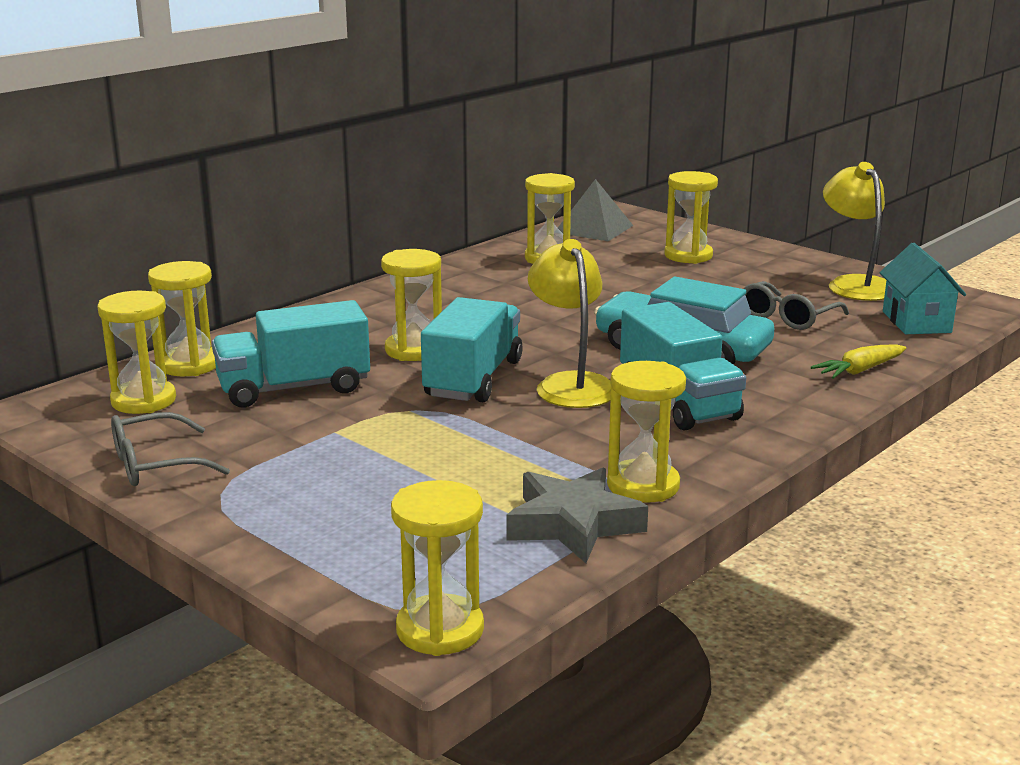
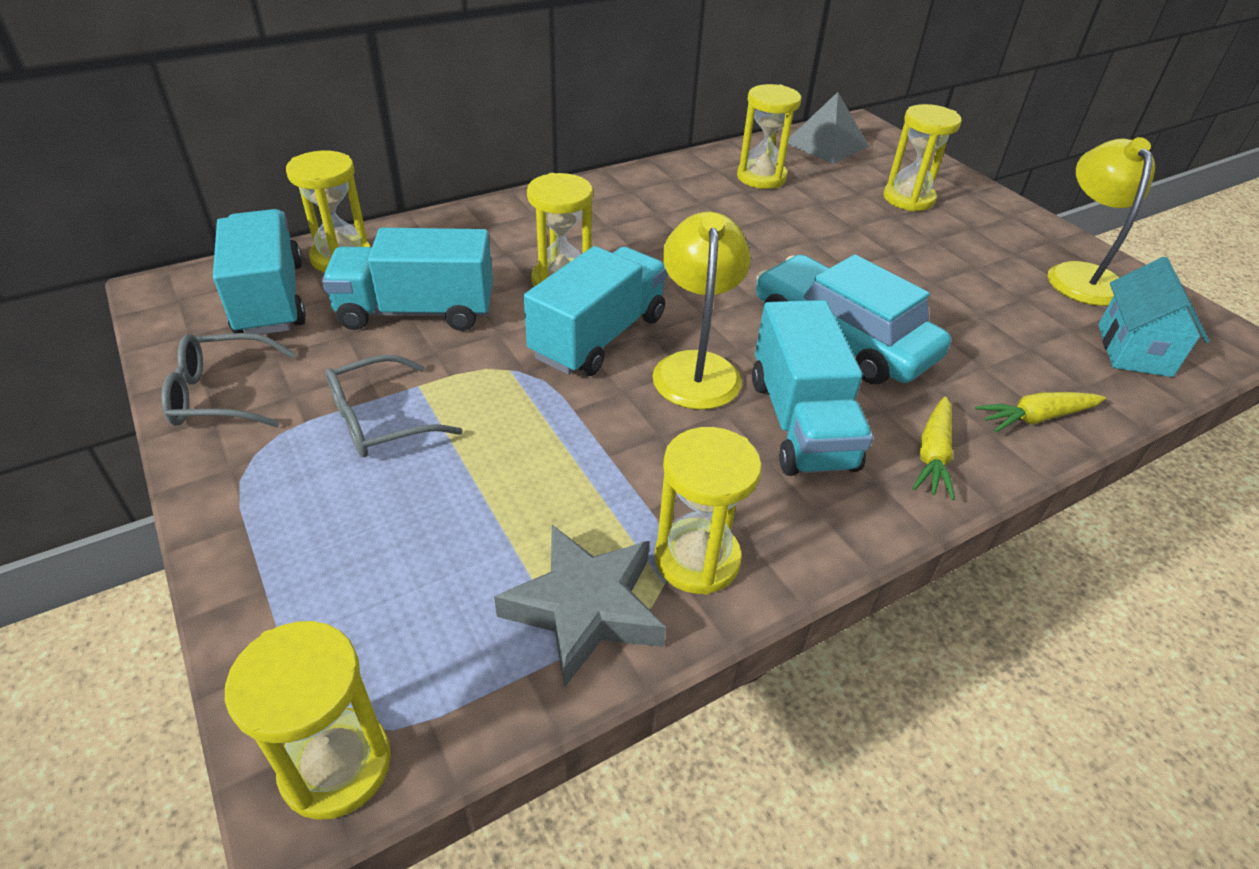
camera: 15 degrees right, 20 degrees up
yellow hourglass [97,291,176,414] -> turquoise truck [213,209,306,335]
grey glasses [744,281,849,330] -> grey glasses moved to [326,355,463,457]
none -> yellow carrot [912,396,955,500]

